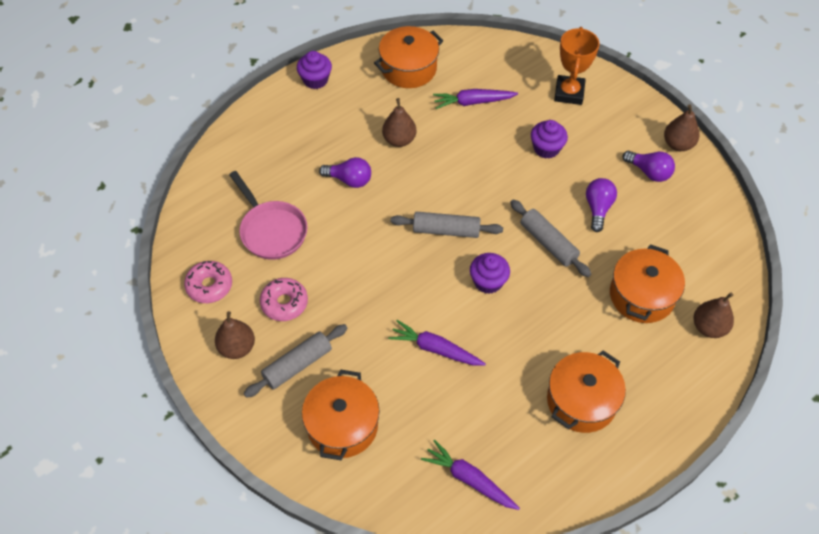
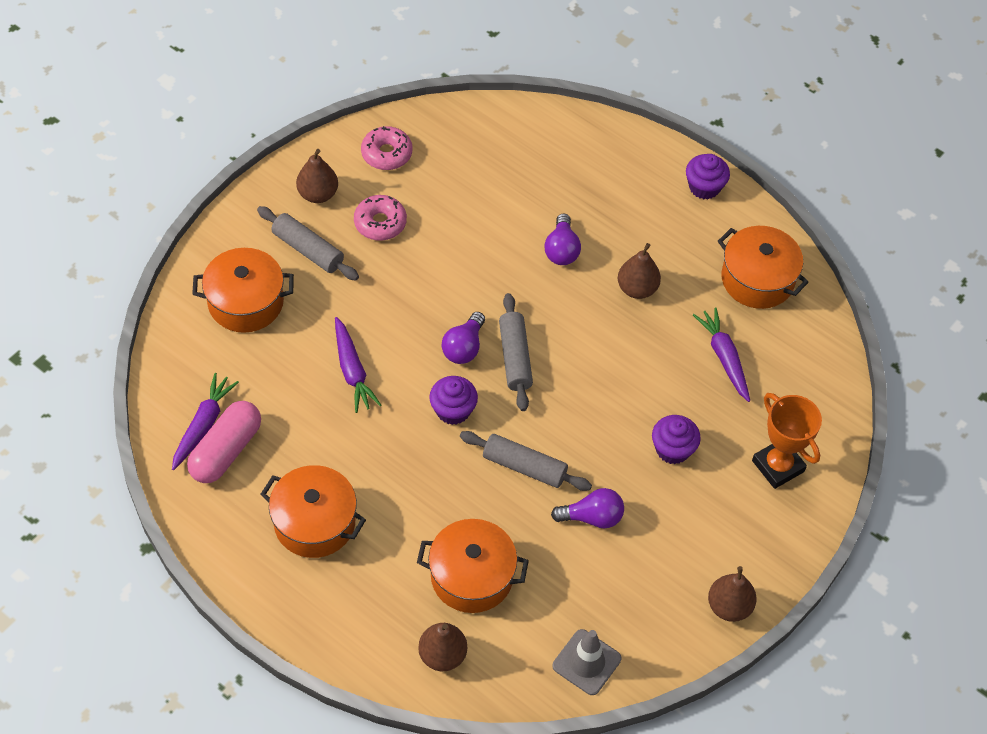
camera: 75 degrees right, 0 degrees up
pink pan [229,171,308,260] -> none
purple carrot [388,320,486,366] -> purple carrot turned 150 degrees clockwise [335,317,381,413]
grey rolling pin [510,200,591,277] -> grey rolling pin turned 75 degrees clockwise [460,431,592,491]
orange trophy [554,27,600,105] -> orange trophy turned 60 degrees clockwise [752,393,822,489]
purple light bulb [623,151,675,182] -> purple light bulb moved to [442,312,485,364]
none -> pink capsule [187,401,261,483]
none -> grey traffic cone [552,629,621,695]

